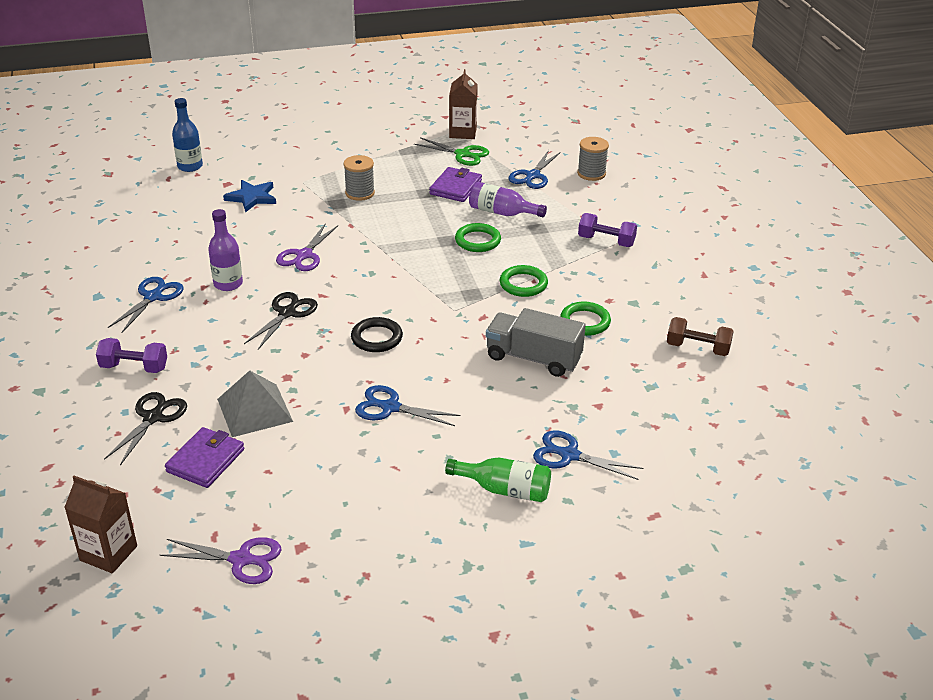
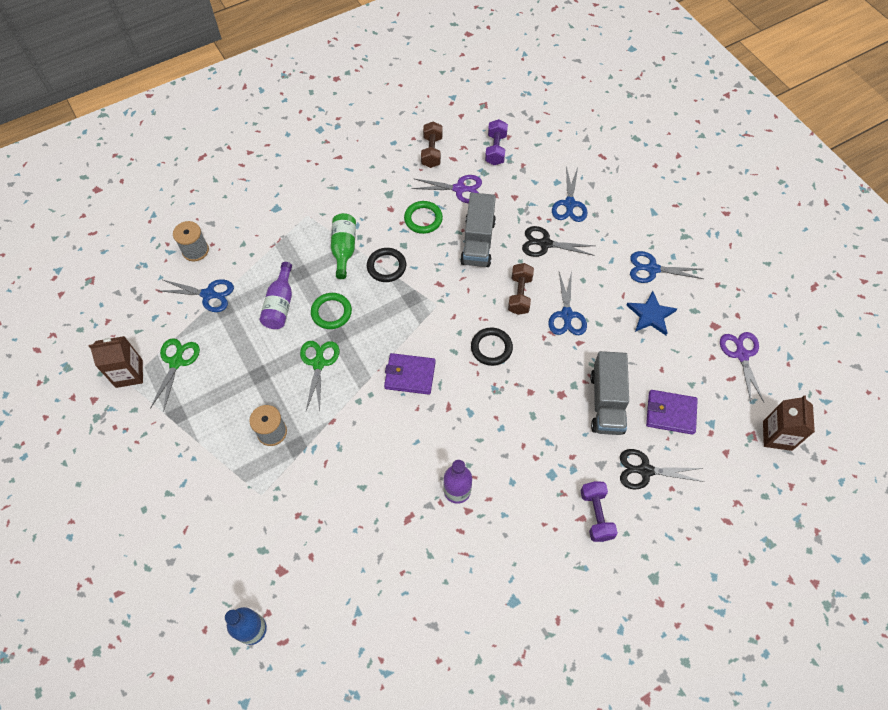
camera: 105 degrees left, 25 degrees up
blue scissors [108,277,184,333] -> blue scissors moved to [630,251,703,283]
grey pyramid [217,371,293,437] -> grey truck [590,351,629,435]
blue star [223,180,276,213] -> blue star moved to [626,291,677,335]
black scissors [244,292,318,350] -> black scissors moved to [522,226,595,257]
purple scissors [276,223,338,271] -> purple scissors moved to [412,175,482,203]
purple wallet [429,167,482,202] -> purple wallet moved to [384,353,436,395]
green bottle [445,457,551,502] -> green bottle moved to [331,213,356,279]
green ring [500,265,548,297] -> black ring [367,248,406,282]
purple dumbbell [578,213,637,247] -> purple dumbbell moved to [485,119,508,165]
none -> green scissors [300,341,339,412]
none -> brown dumbbell [508,263,534,315]

